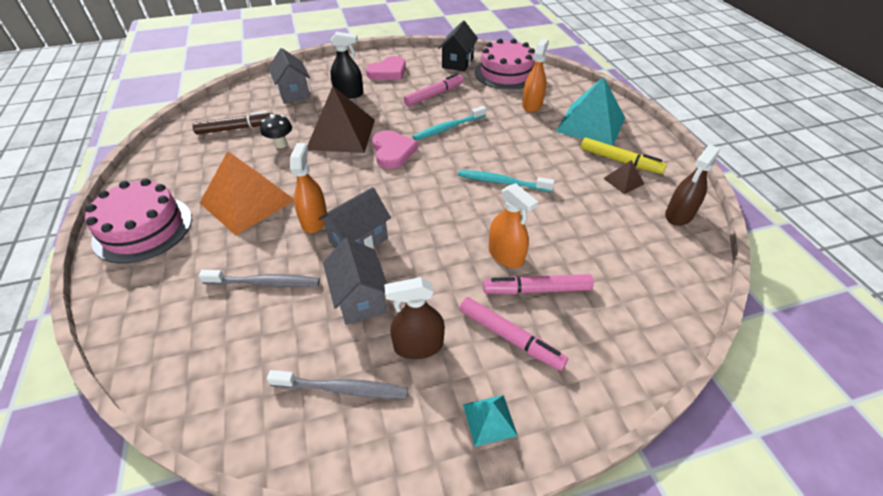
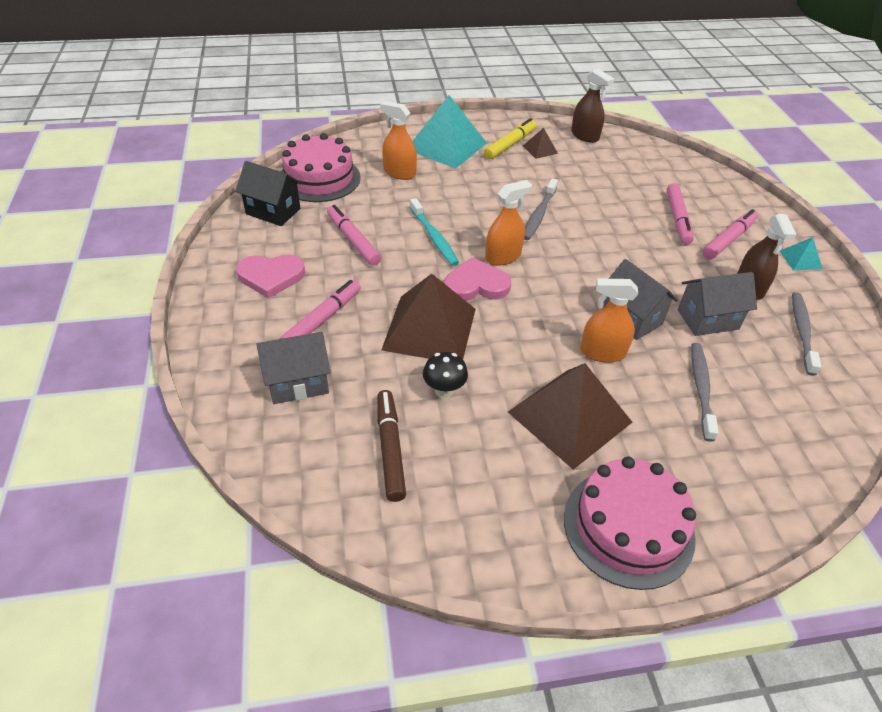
camera: 85 degrees left, 0 degrees up
orange pyramid [200,151,294,235] -> brown pyramid [508,363,632,470]
black spray bottle [330,32,363,99] -> pink marker [280,280,361,339]
pink heart [366,56,406,80] -> pink heart turned 120 degrees clockwise [236,254,305,299]
turquoise toothbrush [458,170,555,192] -> grey toothbrush [524,178,558,240]
orange spray bottle [489,183,538,268] -> orange spray bottle moved to [485,180,532,266]

